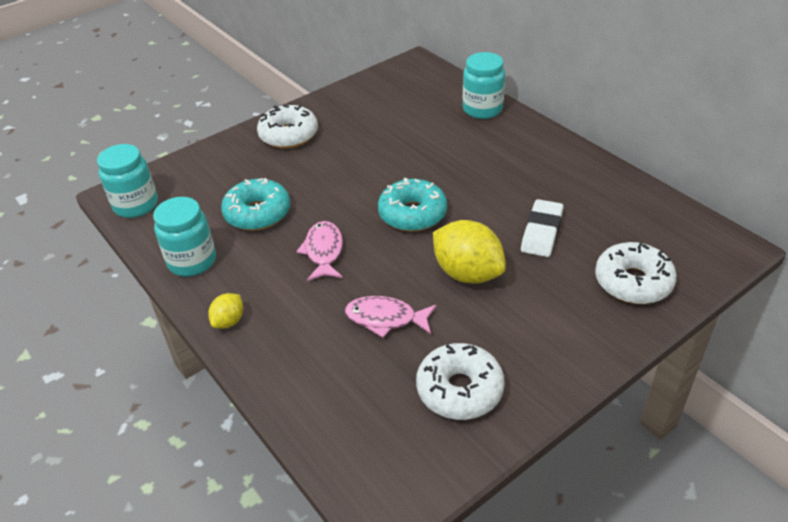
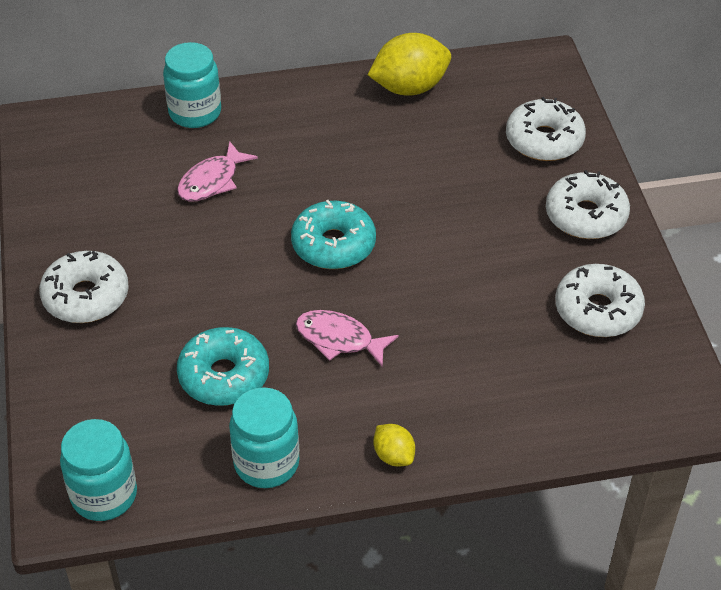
camera: 65 degrees left, 5 degrees up
pink fish [345,296,436,338] -> pink fish moved to [177,141,258,202]
yellow lemon [433,220,506,284] -> yellow lemon moved to [368,33,451,96]
white eraser [521,199,564,257] -> none
none -> white donut [546,170,630,239]

